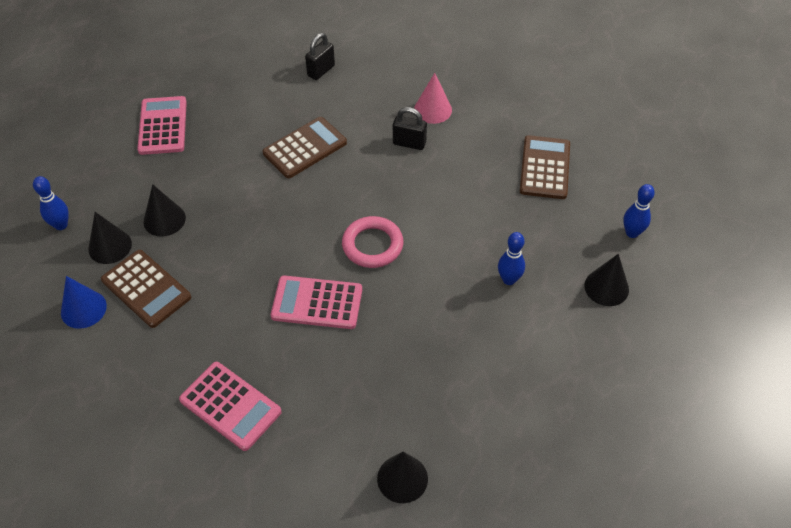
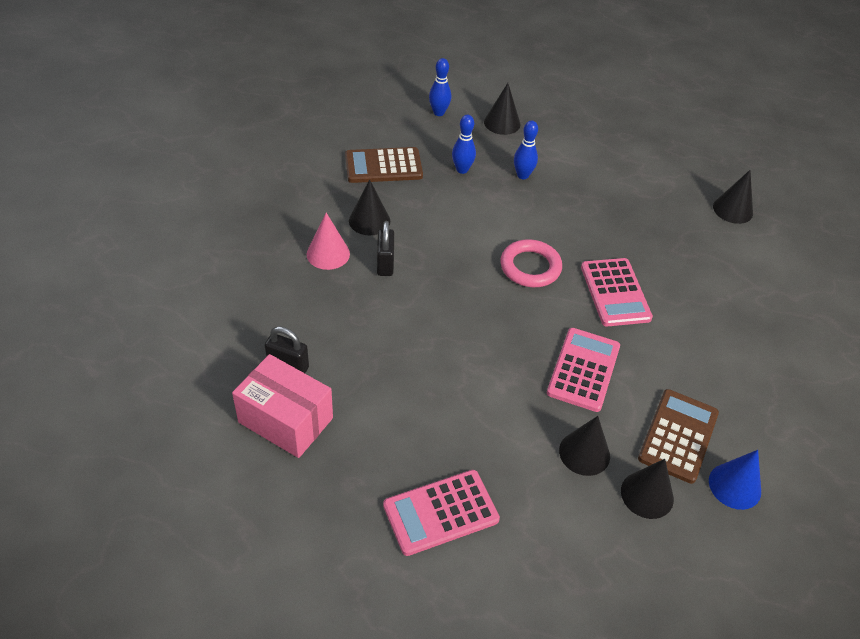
camera: 110 degrees left, 5 degrees down
blue bowling pin [33,176,69,230] -> blue bowling pin moved to [452,114,476,174]
pink calculator [179,362,282,451] -> pink calculator moved to [547,328,620,412]
brown calculator [263,117,347,178] -> none
none -> pink box [232,354,333,458]
none -> black cone [349,179,390,235]

